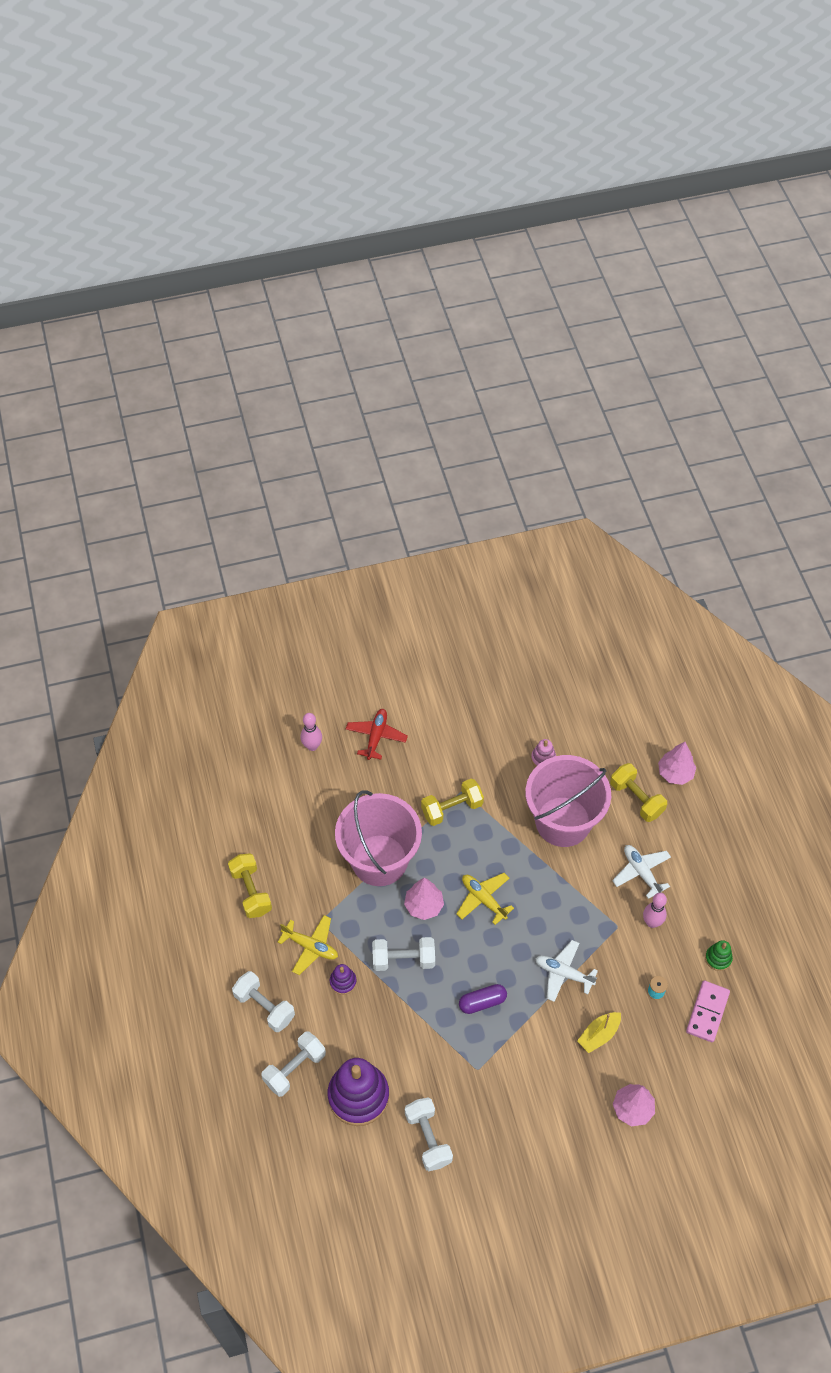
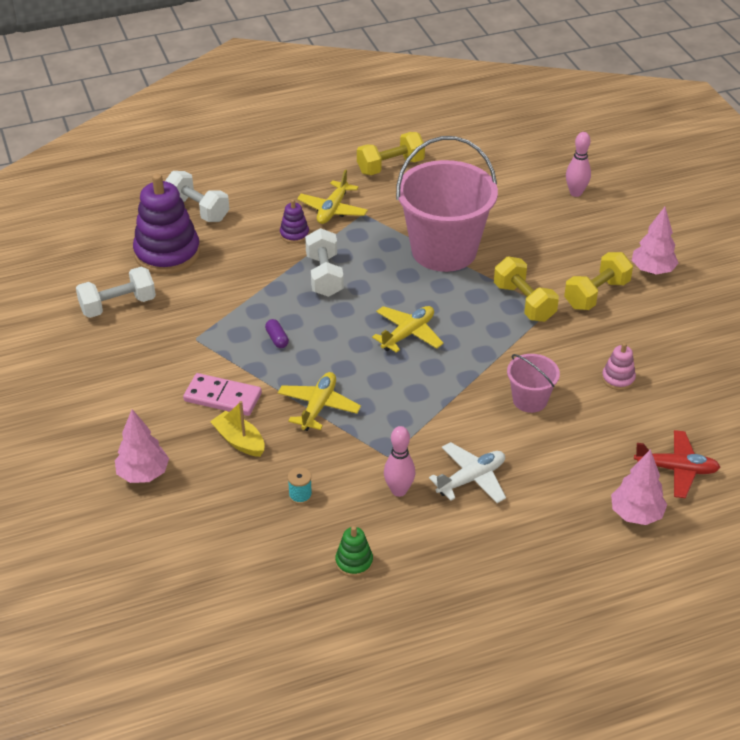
camera: 85 degrees right, 15 degrees down
white dumbbell [232,971,295,1032] -> none
red plane [346,709,408,760] -> red plane moved to [634,430,720,498]
pink tree [404,878,444,920] -> pink tree moved to [632,207,679,274]
purple capsule [459,984,507,1014] -> purple capsule [265,319,289,348], size x0.64
pink bucket [525,755,611,847] -> pink bucket [507,354,560,413], size x0.47
white plane [535,940,598,1002] -> yellow plane [278,372,361,431]
yellow dumbbell [610,763,667,822] -> yellow dumbbell moved to [564,252,633,310]
pink domino [686,981,730,1042] -> pink domino moved to [183,373,262,416]

